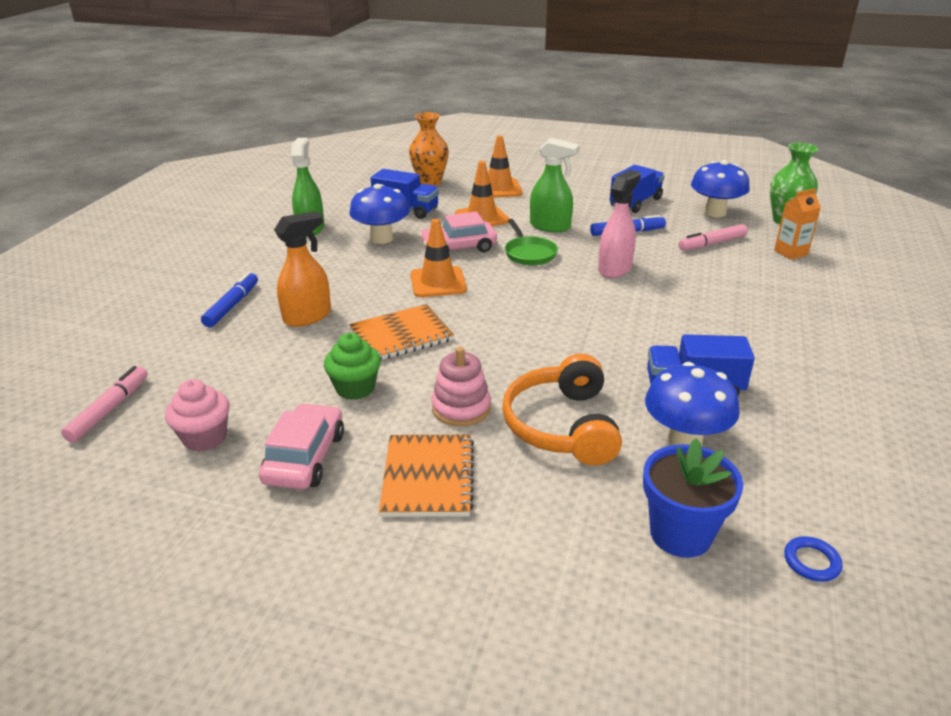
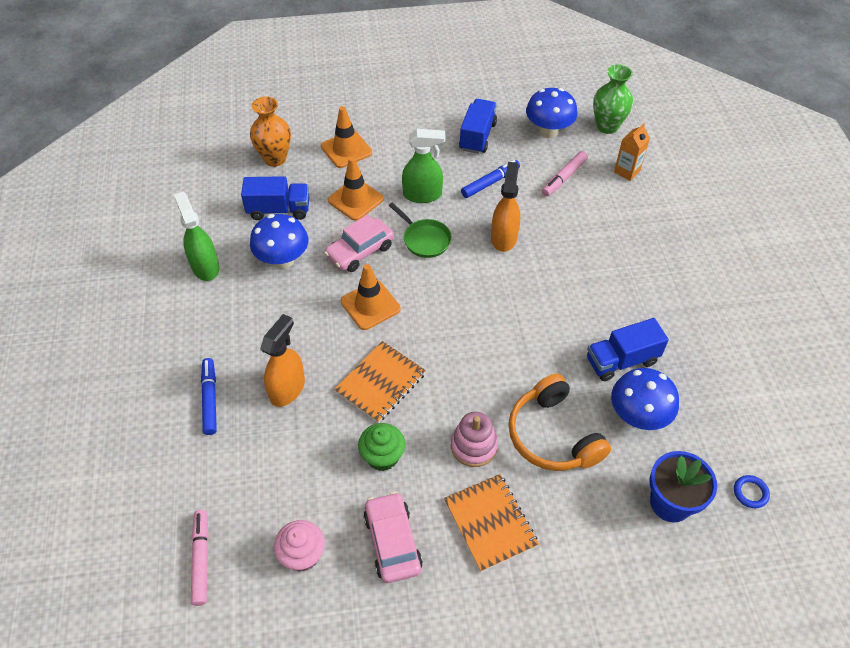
camera: 25 degrees left, 20 degrees up
pink spray bottle [598,170,641,278] -> orange spray bottle [491,162,520,252]

